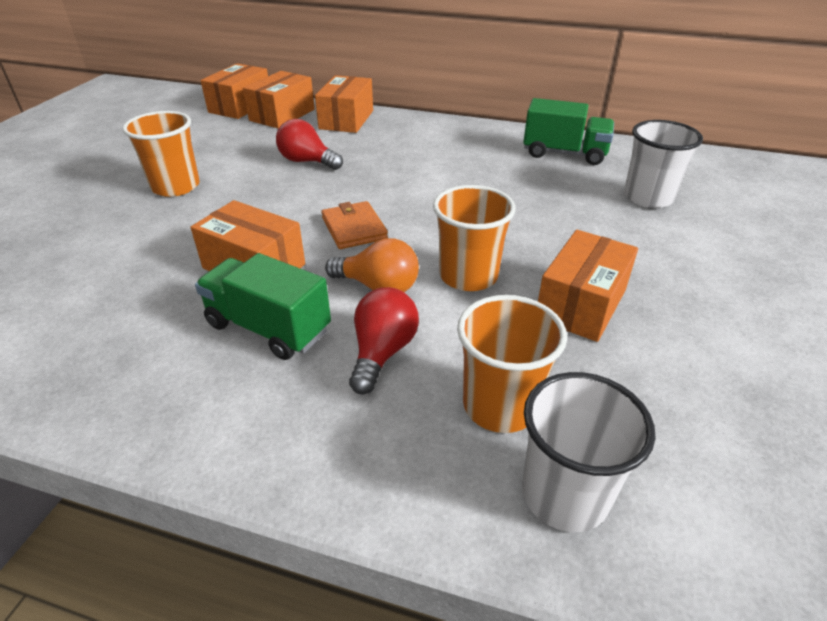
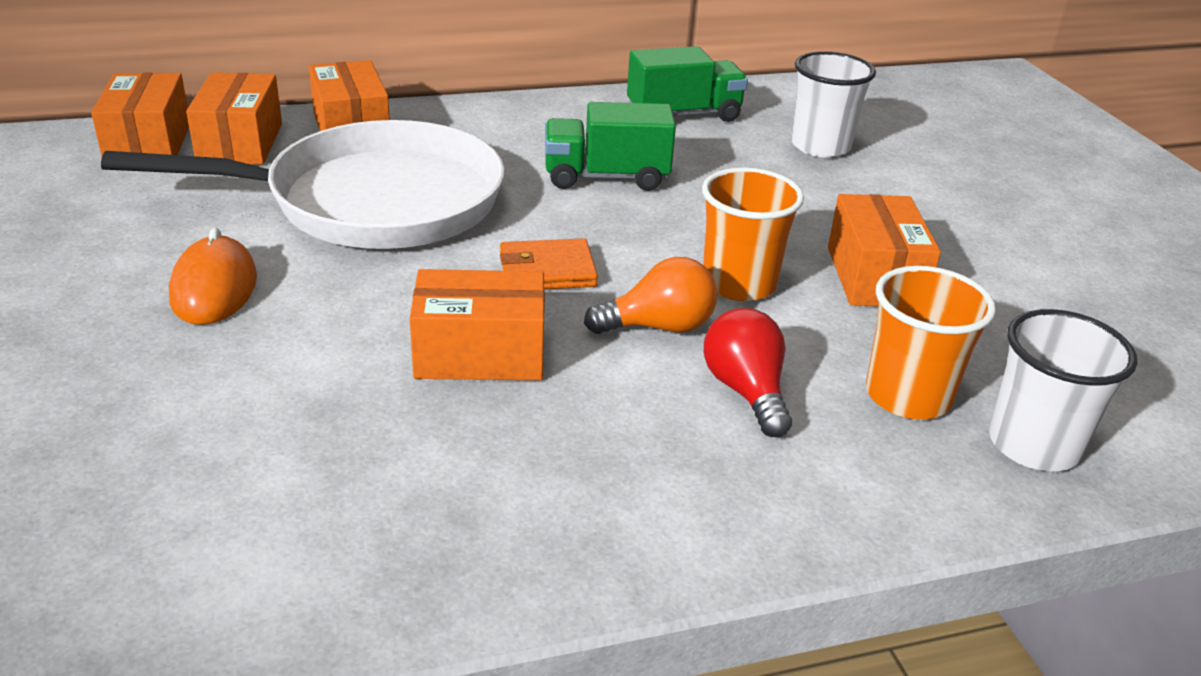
camera: 35 degrees left, 5 degrees down
orange cup [122,111,200,197] -> orange mouse [169,228,257,325]
green truck [195,253,331,360] -> green truck moved to [545,102,676,191]
red light bulb [276,119,343,170] -> white pan [101,120,504,249]
orange wallet [321,201,388,249] -> orange wallet turned 45 degrees counterclockwise [500,238,598,289]

